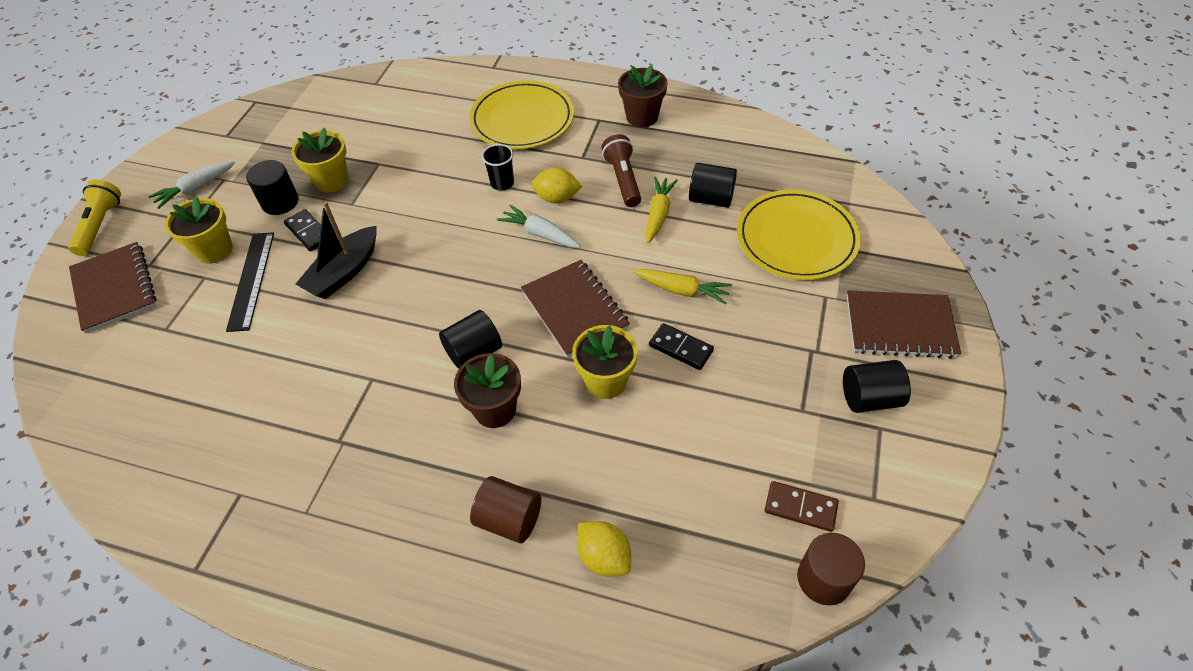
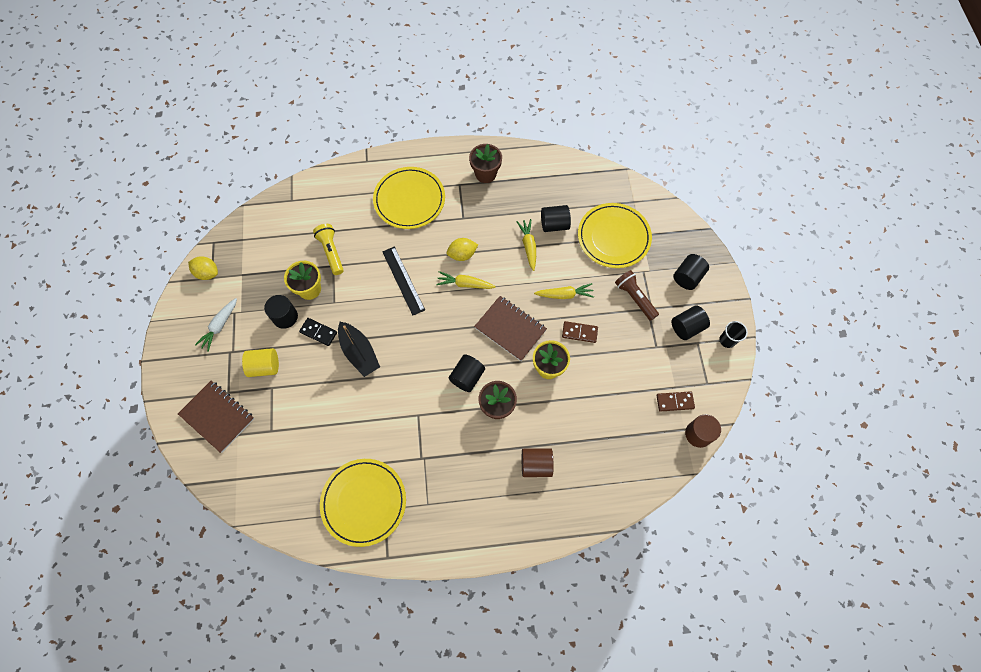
camera: 25 degrees left, 15 degrees up
yellow flashlight [68,179,121,256] -> yellow flashlight moved to [313,224,344,275]
yellow flower pot [165,196,233,264] -> yellow cylinder [242,348,279,377]
black ruler [226,232,274,332] -> black ruler moved to [382,247,425,316]
black boat [296,201,377,299] -> black boat turned 45 degrees counterclockwise [338,322,380,377]
black cup [482,144,514,190] -> black cup moved to [719,321,748,348]
white carrot [497,205,581,248] -> yellow carrot [436,271,496,289]
yellow lemon [577,521,631,577] -> yellow lemon moved to [188,256,218,280]
brown flashlight [602,134,641,207] -> brown flashlight moved to [615,270,659,321]
black domino [649,323,714,370] -> brown domino [562,321,598,343]
brown notebook [847,290,961,359] -> black cylinder [673,254,709,290]
none -> yellow plate [320,459,406,547]

